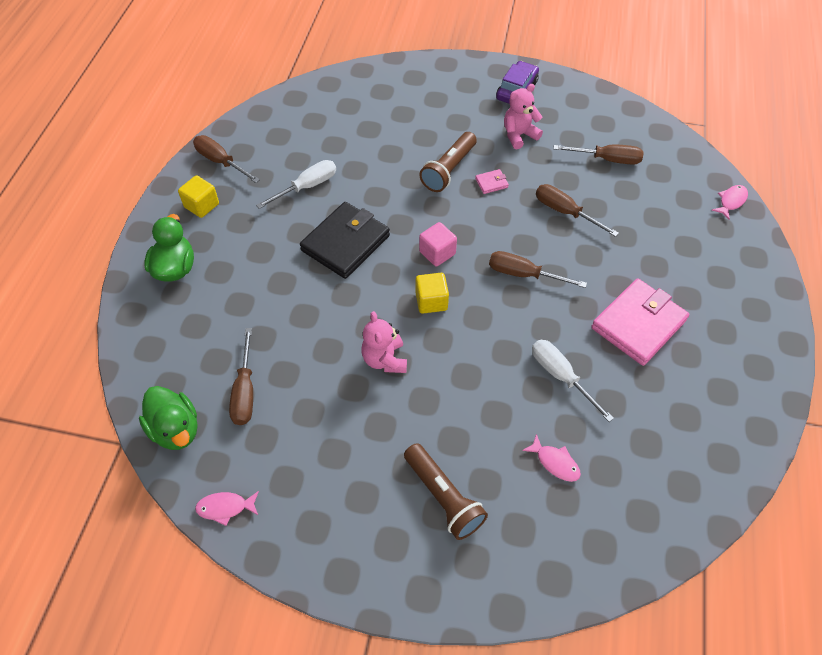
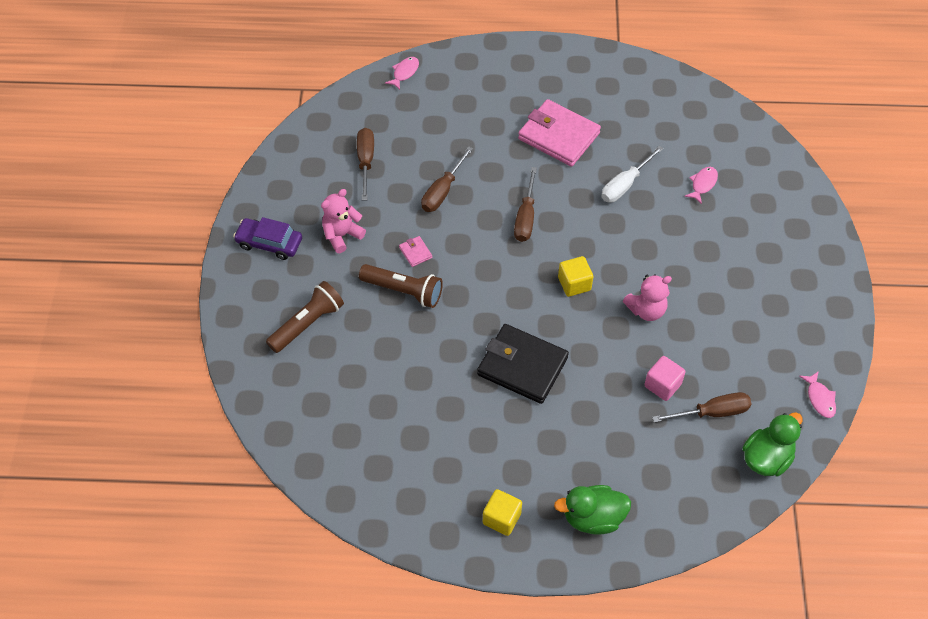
camera: 100 degrees left, 0 degrees up
brown screwdriver [193,135,260,183] -> none
white screwdriver [256,160,336,209] -> none
brown flashlight [404,443,488,540] -> brown flashlight moved to [266,281,344,353]
pink cube [419,222,457,266] -> pink cube moved to [644,356,685,401]
pink teddy bear [504,84,543,149] -> pink teddy bear turned 90 degrees clockwise [321,189,366,253]
pink fish [712,185,748,220] -> pink fish turned 90 degrees clockwise [385,57,419,90]

